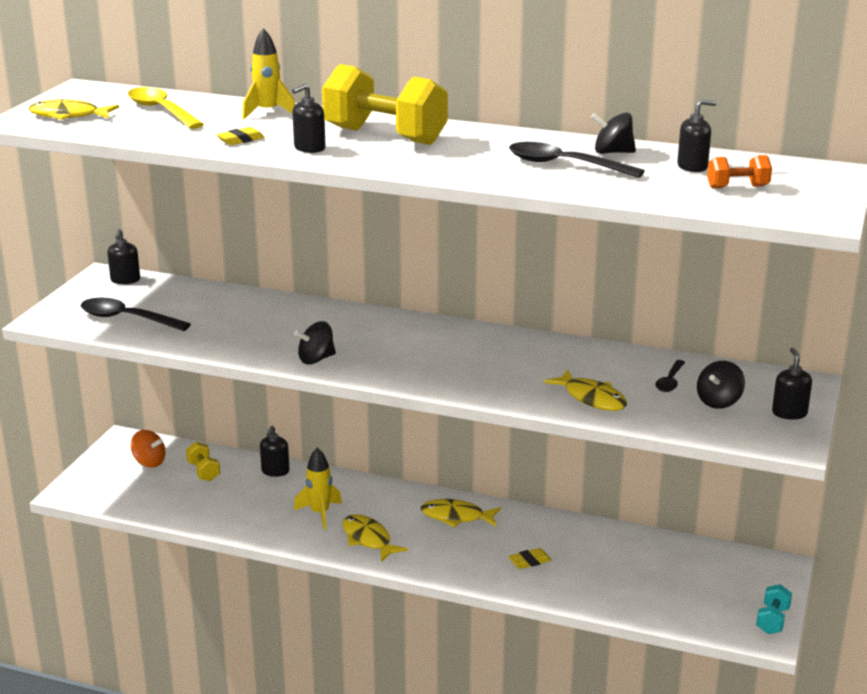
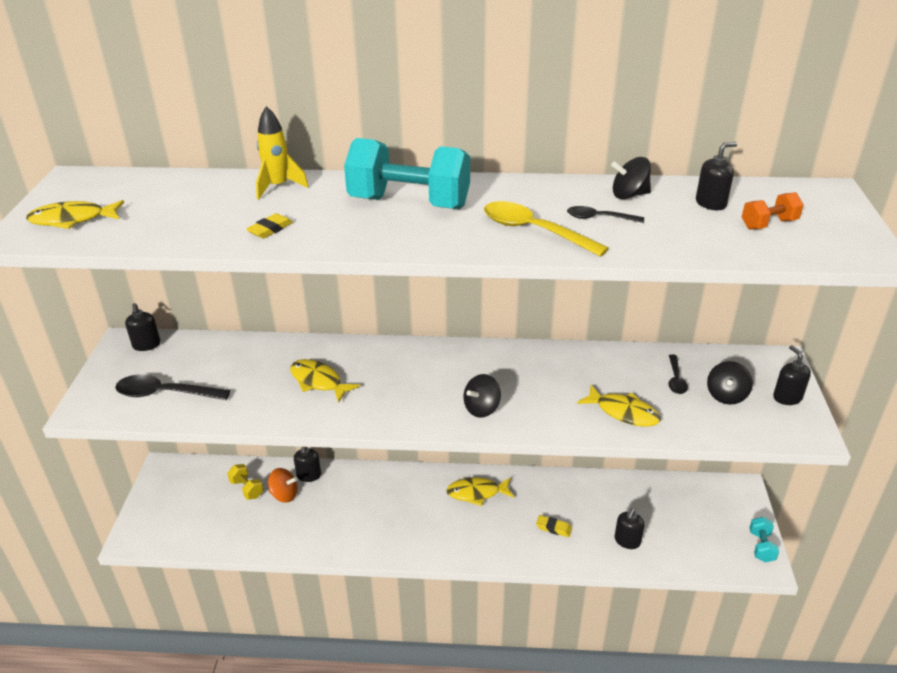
camera: 15 degrees left, 10 degrees up
yellow spoon [128,87,204,129] -> yellow spoon moved to [484,201,609,257]
orange spinning top [131,430,166,467] -> orange spinning top moved to [268,468,298,503]
black soap dispenser [292,84,326,153] -> black soap dispenser moved to [615,508,645,549]
black spinning top [294,321,336,365] -> black spinning top moved to [463,374,501,418]
yellow rocket [294,448,342,530] -> none
yellow dumbbell [322,64,448,145] -> turquoise dumbbell [344,138,470,209]
yellow fish [343,514,408,562] -> yellow fish moved to [290,359,360,403]
yellow eraser [508,548,551,569] -> yellow eraser turned 60 degrees clockwise [536,515,572,537]
black spoon [509,142,645,178] -> black spoon [567,206,644,223], size x0.57

